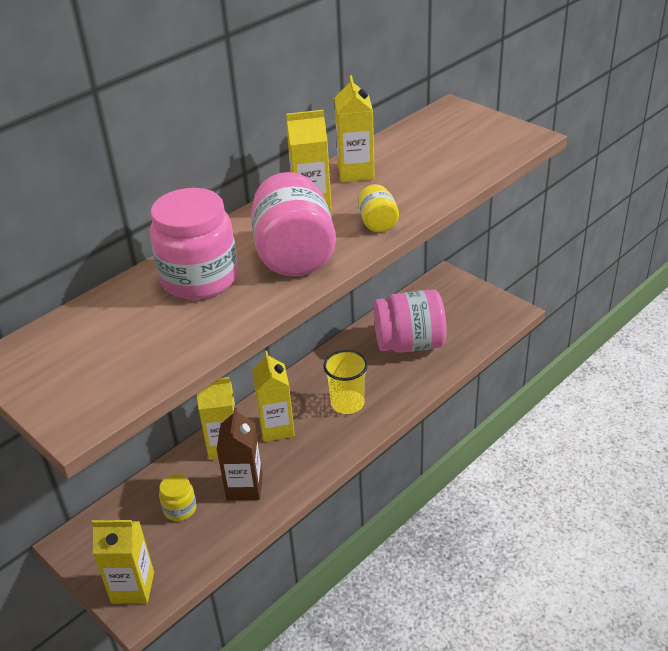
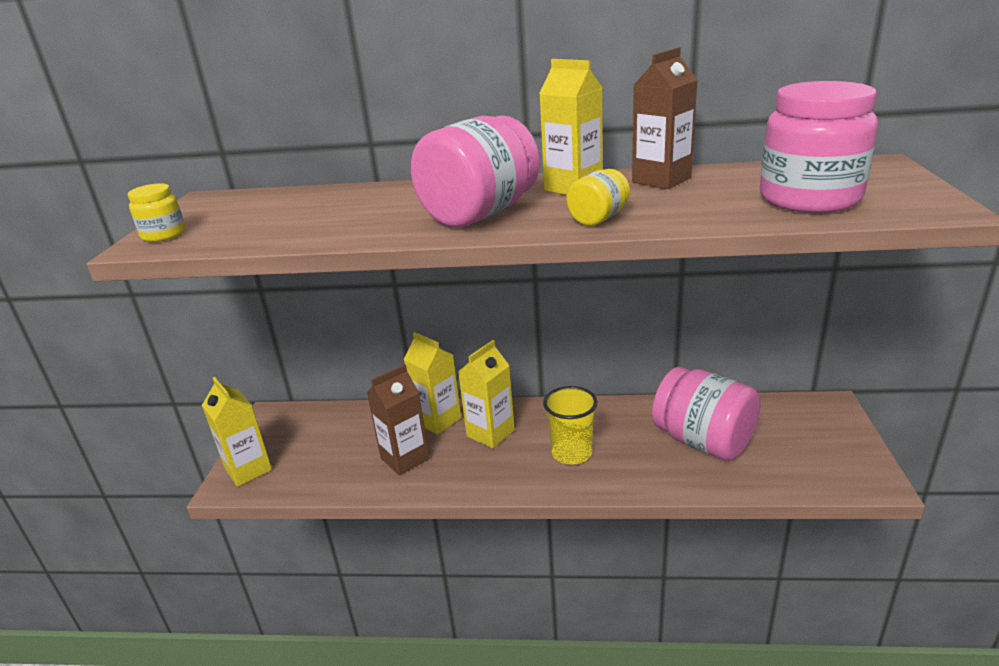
camera: 50 degrees right, 10 degrees down
pink jar [150,188,238,299] -> pink jar moved to [760,81,878,213]
yellow jar [159,474,197,521] -> yellow jar moved to [128,183,185,242]
yellow carton [334,75,375,182] -> brown carton [632,48,698,189]

